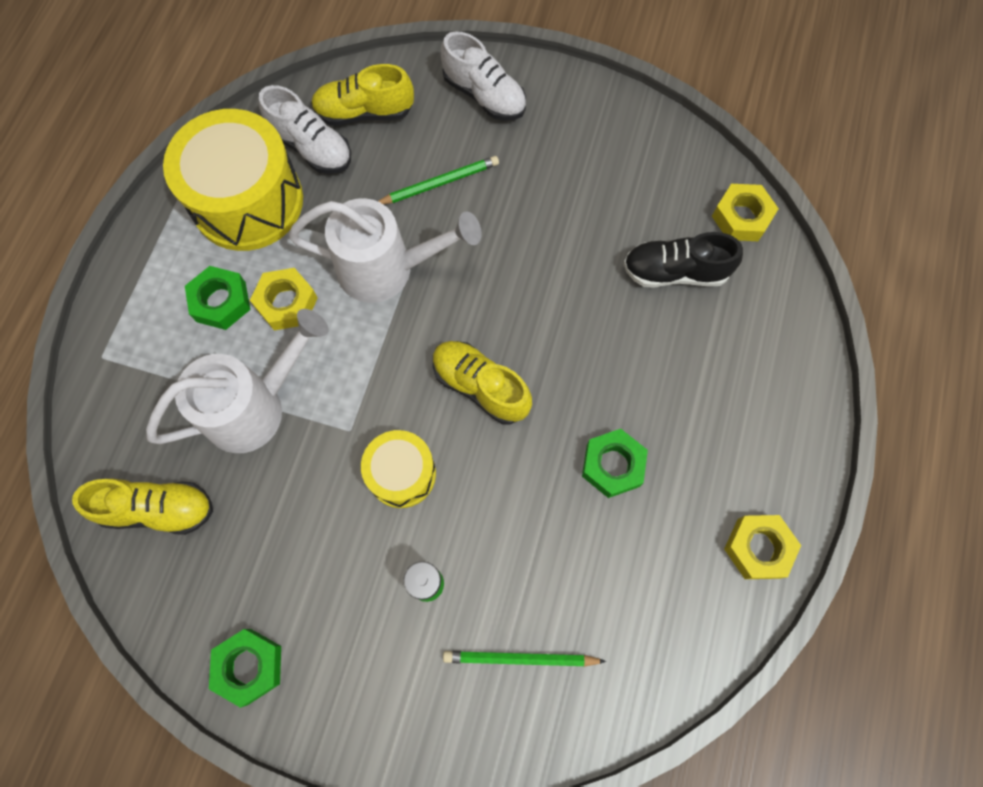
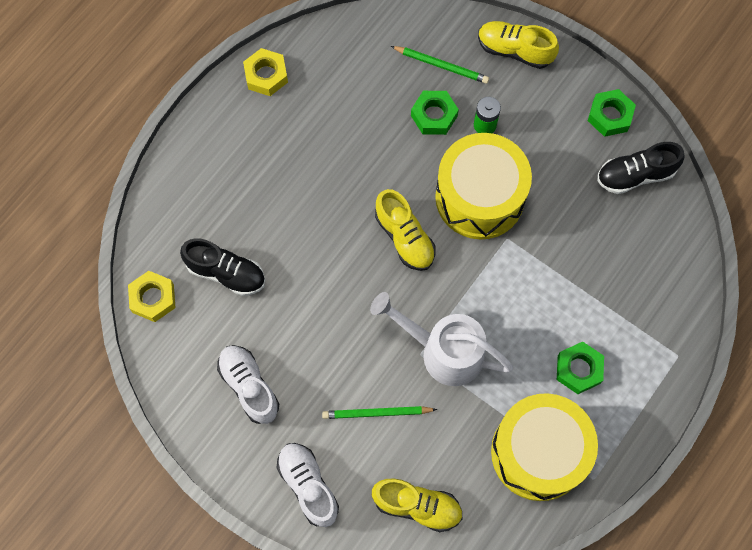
camera: 160 degrees left, 0 degrees up
yellow shoe [72,479,213,535] -> yellow shoe moved to [478,21,559,69]
white watering can [146,309,329,453] -> none
yellow nut [250,268,318,331] -> none
white shoe [259,85,351,174] -> white shoe moved to [217,345,279,424]
yellow drum [361,430,436,508] -> yellow drum [435,133,532,239], size x1.82
green nut [582,429,648,498] -> green nut moved to [411,91,459,135]
none -> black shoe [597,142,685,194]

